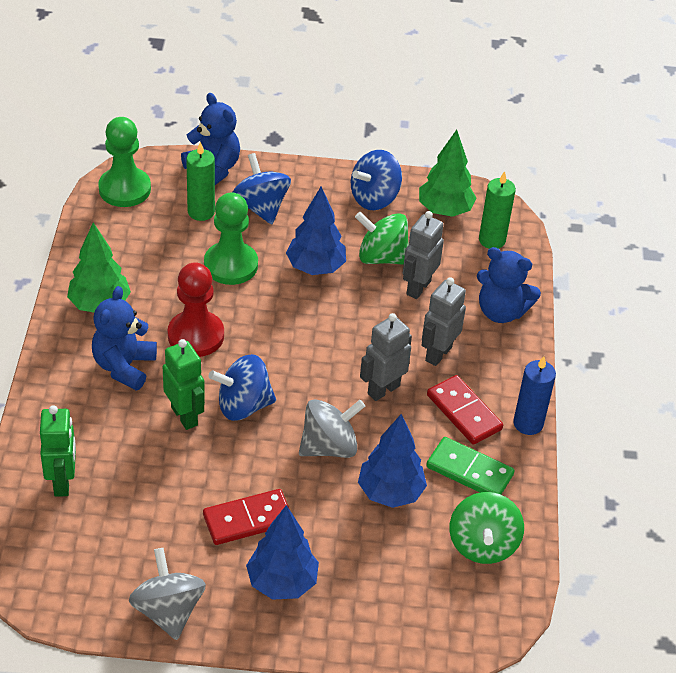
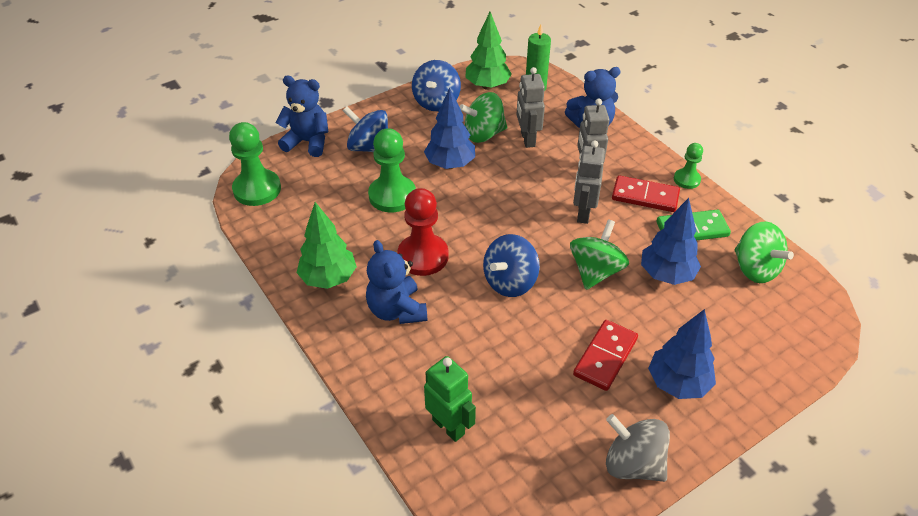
camera: 35 degrees left, 0 degrees up
green robot [163,339,205,430] -> none
green candle [186,142,215,221] -> none
grey spinning top [299,399,365,458] -> green spinning top [570,219,629,290]
blue candle [513,356,556,435] -> green pawn [674,143,703,189]

